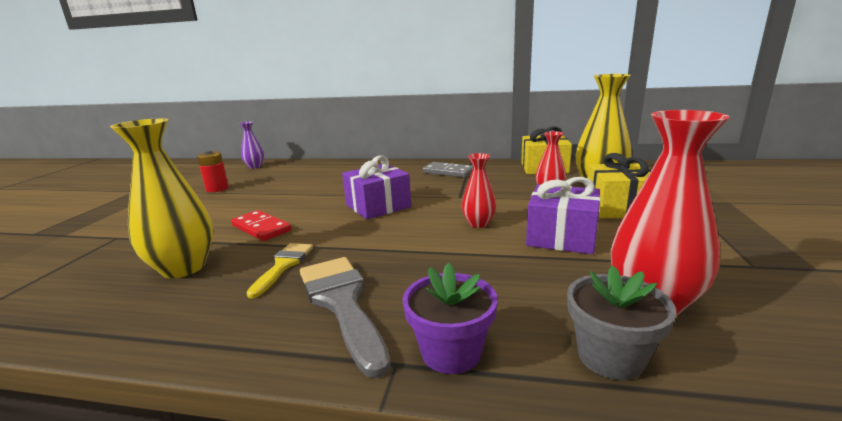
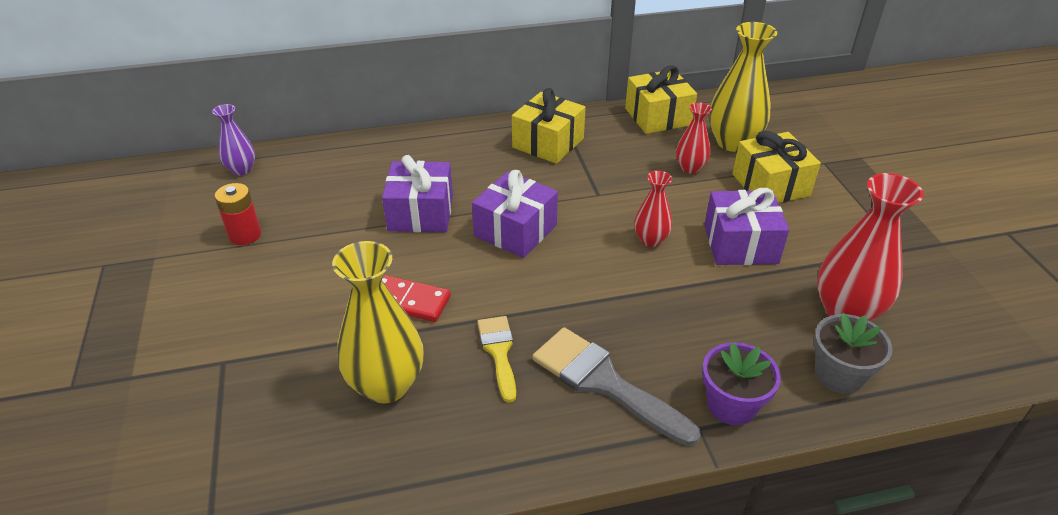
camera: 25 degrees left, 20 degrees up
grey domino [423,162,473,178] -> yellow gift [512,88,586,164]
none -> purple gift [382,155,453,232]

